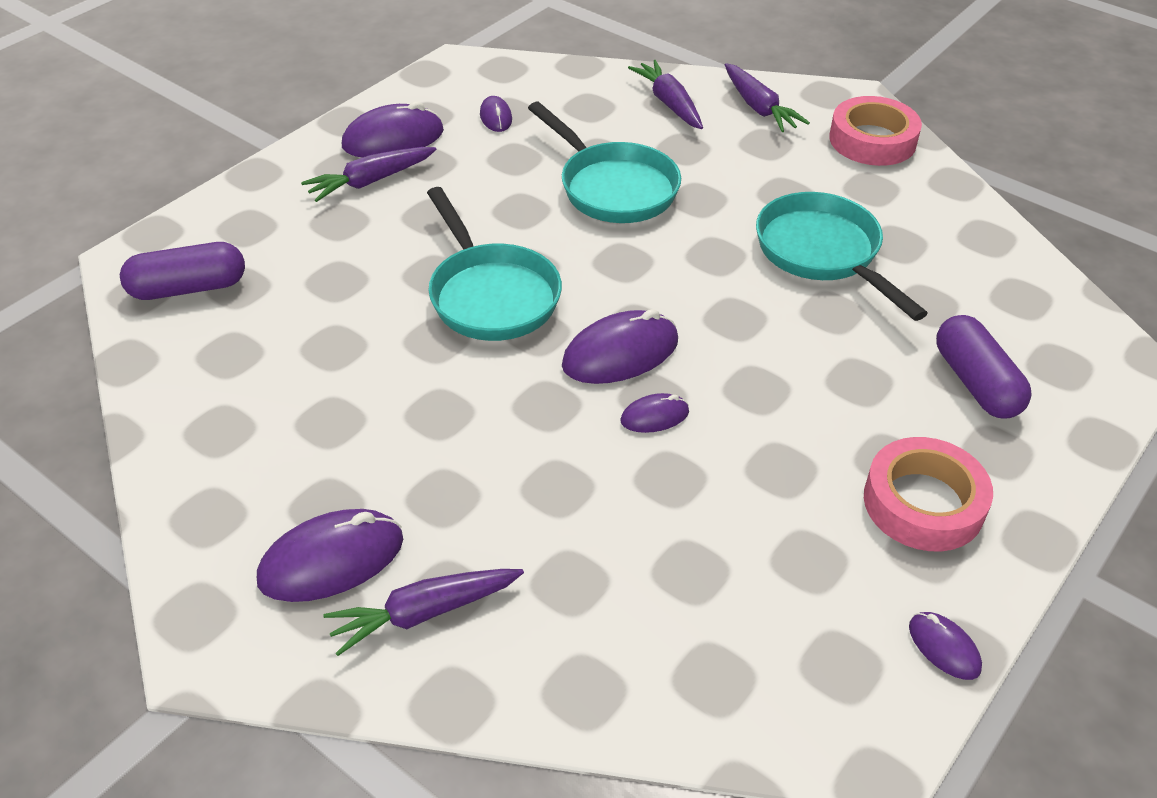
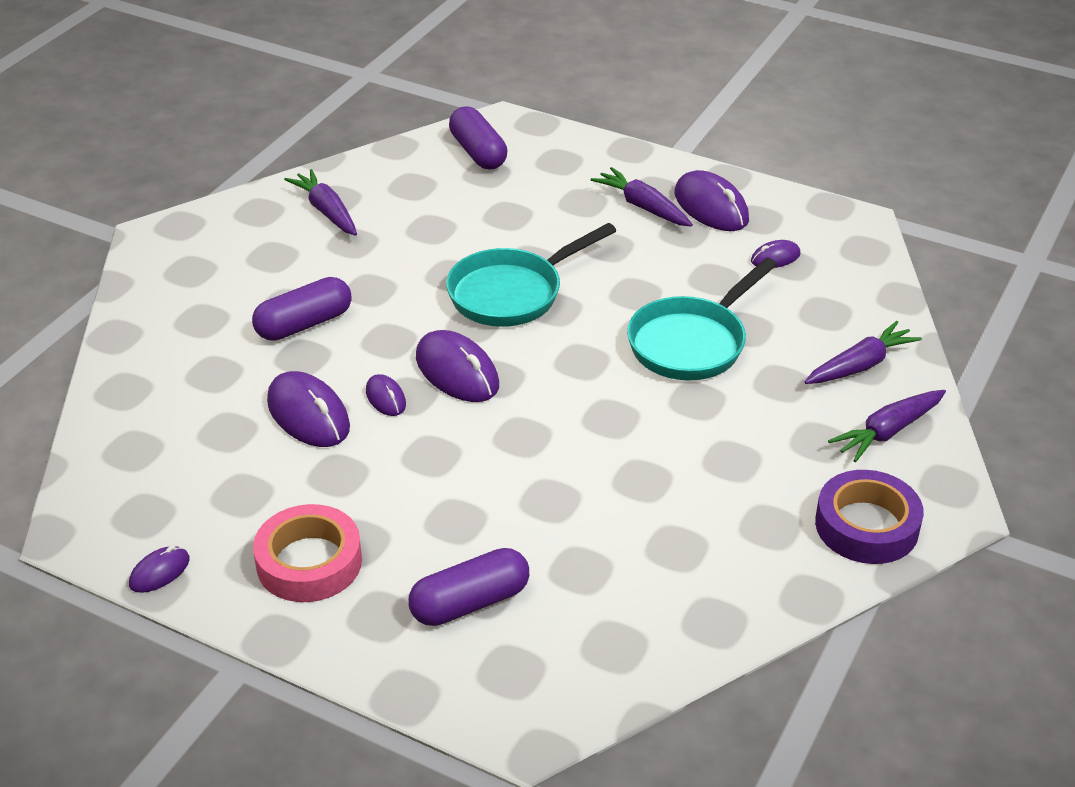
camera: 80 degrees right, 5 degrees down
purple mouse [257,509,403,602] -> purple mouse moved to [267,371,350,447]
purple carrot [323,569,524,656] -> purple carrot moved to [284,169,357,236]
turquoise pan [756,192,928,321] -> none
pink tape [829,96,922,166] -> purple tape [815,470,924,564]
none -> purple capsule [252,277,351,341]

